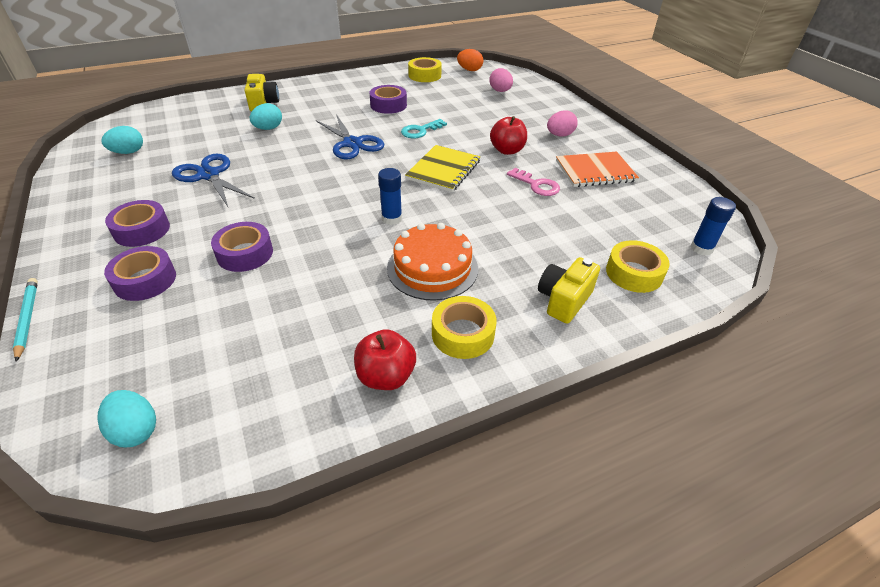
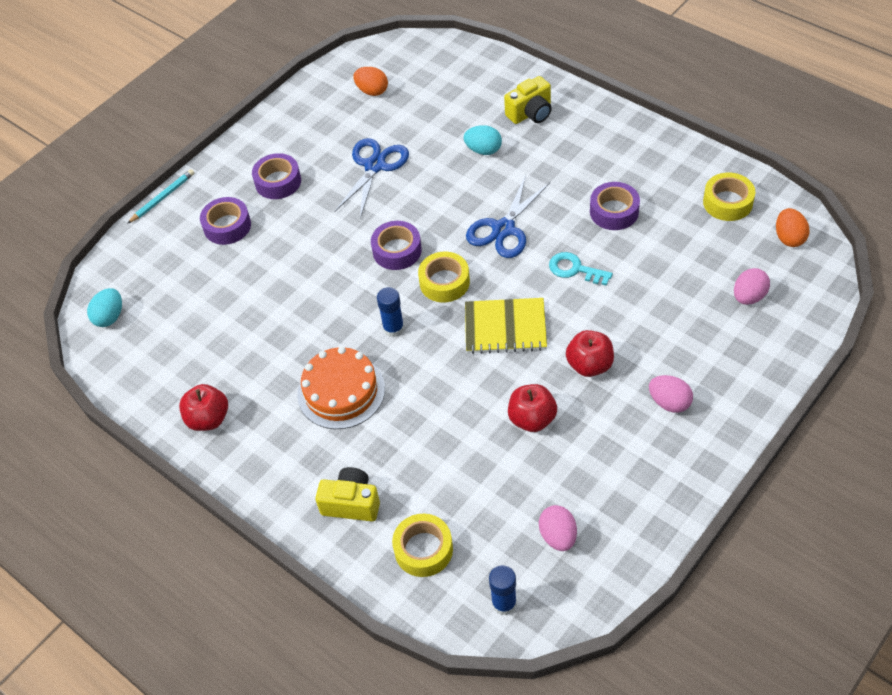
camera: 70 degrees right, 10 degrees up
turquoise egg [101,126,143,154] -> orange egg [354,67,388,96]
purple tape [211,222,273,272] -> purple tape moved to [371,221,422,270]
yellow tape [432,296,497,359] -> yellow tape moved to [418,252,470,303]
pink key [507,168,560,196] -> red apple [508,384,557,432]
orange notebook [556,152,639,187] -> none
none -> pink egg [539,505,577,551]

